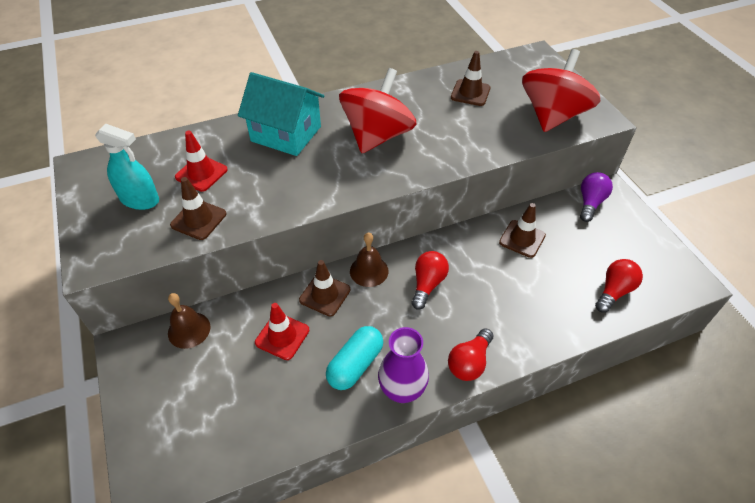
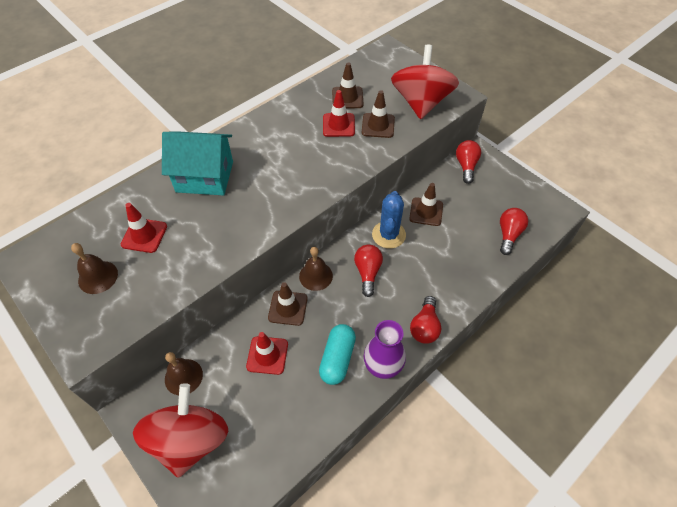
camera: 20 degrees left, 5 degrees up
turquoise spray bottle [95,124,159,210] -> brown bell [71,243,118,294]
brown traffic cone [170,177,226,240] -> brown traffic cone moved to [362,90,395,138]
red spinning top [339,68,417,153] -> red spinning top moved to [133,383,228,478]
purple light bulb [580,172,613,222] -> red light bulb [456,140,481,184]
none -> red traffic cone [323,90,355,137]
none -> blue cactus [372,191,406,249]

